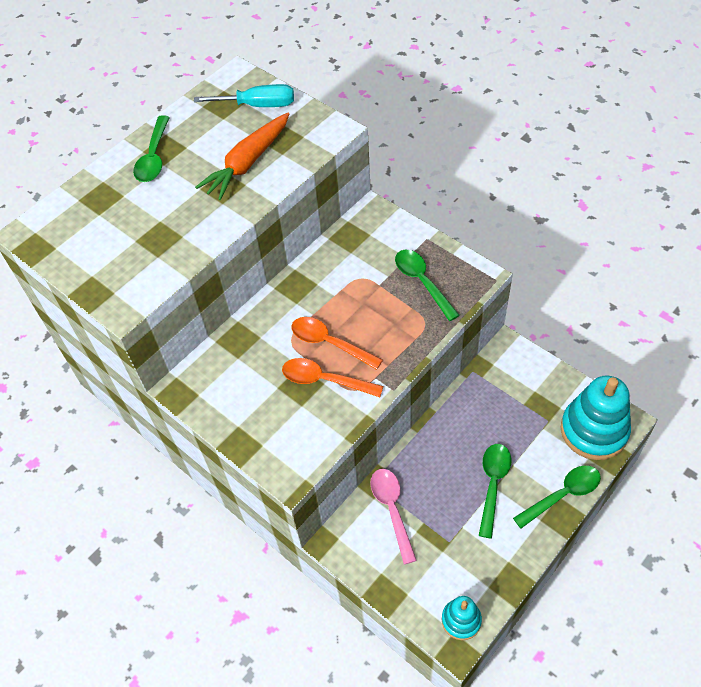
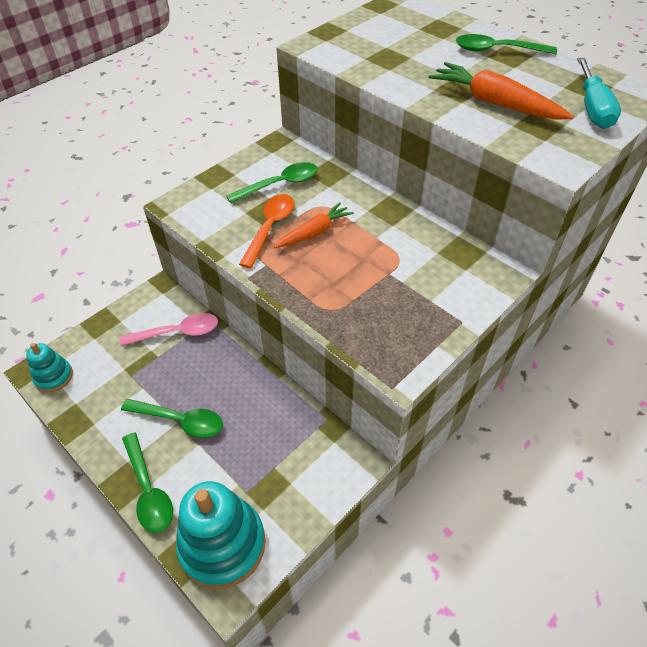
camera: 90 degrees right, 5 degrees down
orange spoon [291,317,383,370] -> orange carrot [274,202,354,248]
green spoon [395,250,460,321] -> green spoon moved to [226,162,318,203]

